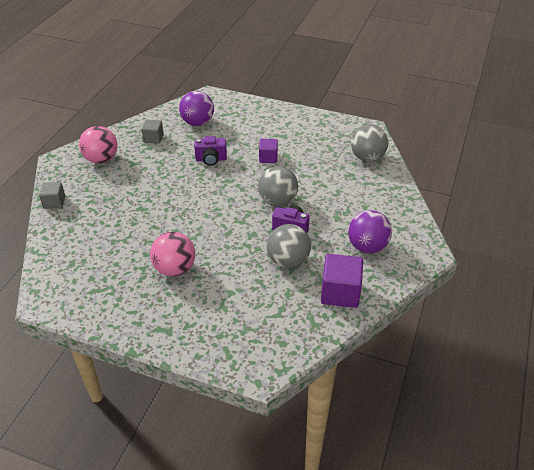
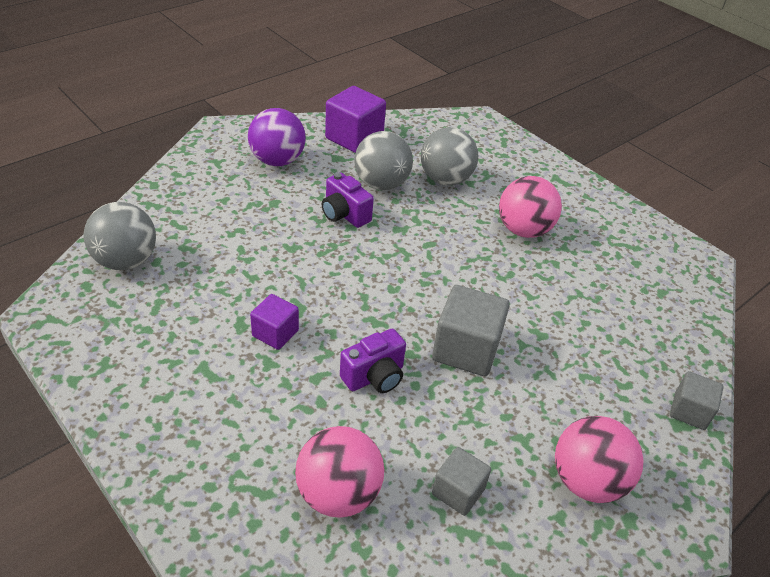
camera: 155 degrees left, 0 degrees up
purple ball [179,91,214,126] -> pink ball [295,426,384,518]
purple camera [194,136,227,166] -> purple camera turned 120 degrees clockwise [340,329,406,393]
grey ball [258,166,298,206] -> grey ball moved to [421,127,478,185]
none -> grey cube [432,285,510,376]

